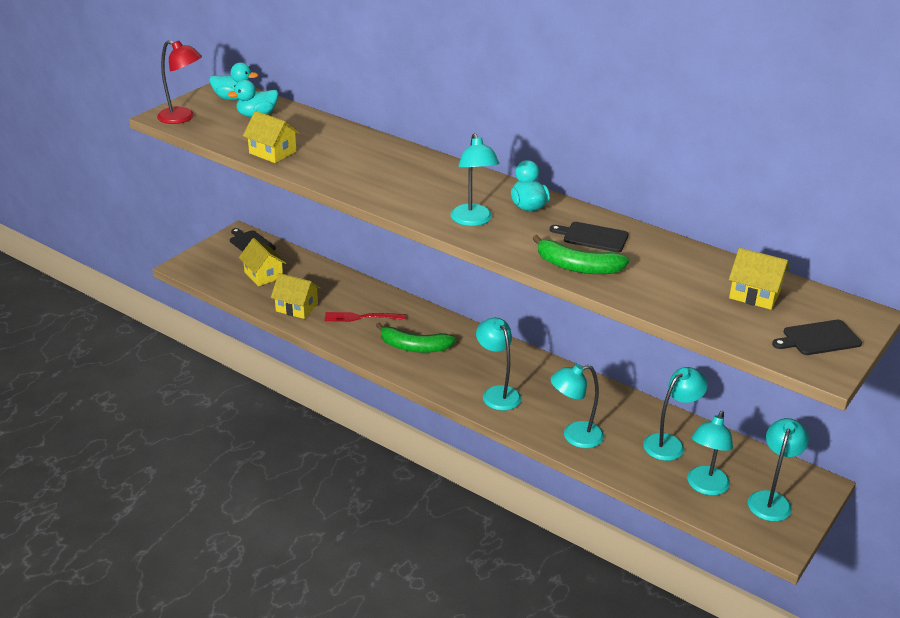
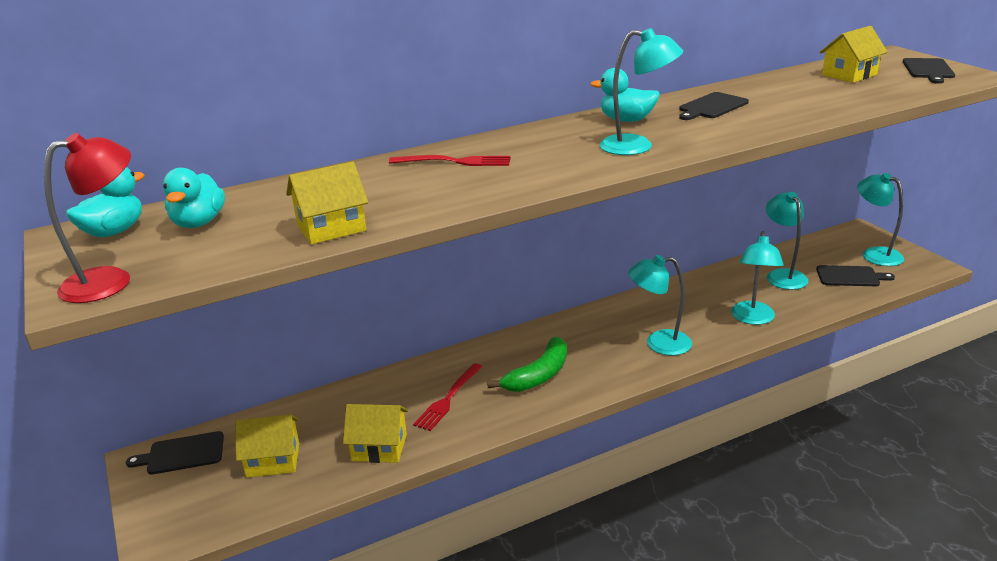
camera: 60 degrees left, 5 degrees down
yellow house [271,273,321,319] -> yellow house turned 45 degrees clockwise [343,404,408,463]
green banana [532,235,629,274] -> none
turquoise lamp [687,411,733,496] -> black cutting board [816,265,895,286]
none -> red fork [389,155,511,166]

